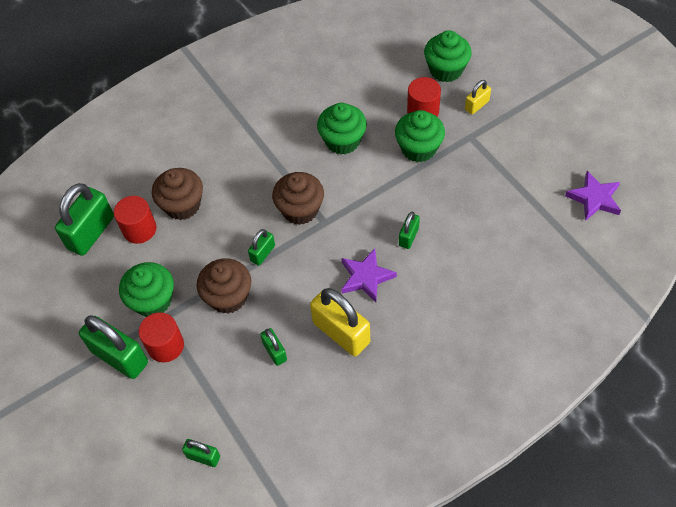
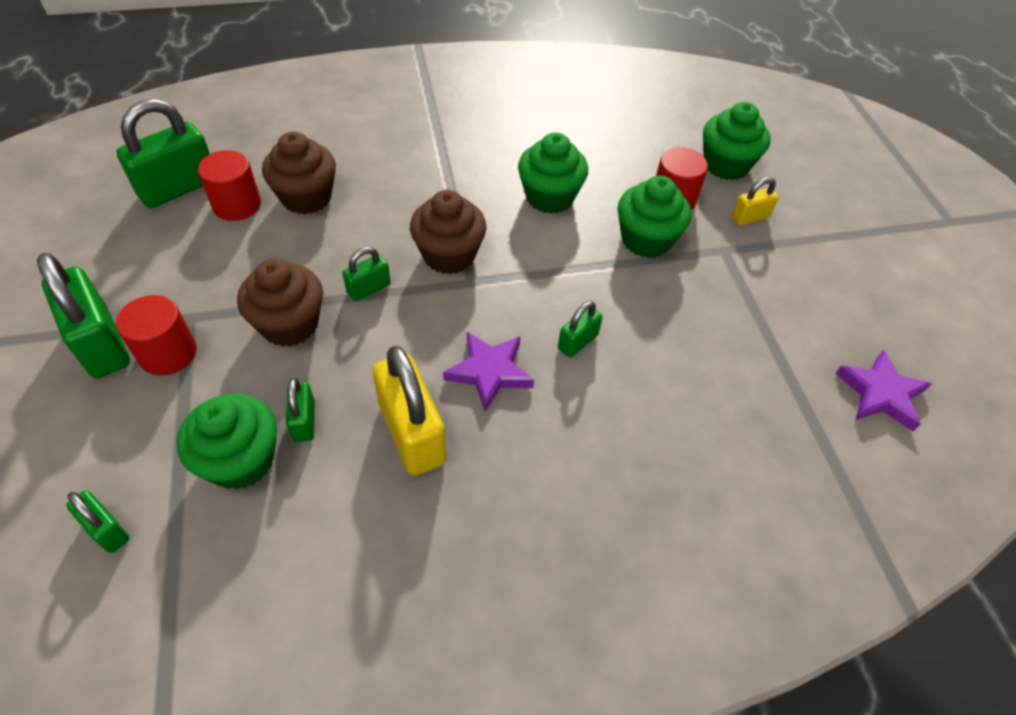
camera: 15 degrees right, 5 degrees down
green cupcake [119,262,174,317] -> green cupcake moved to [177,394,277,490]

